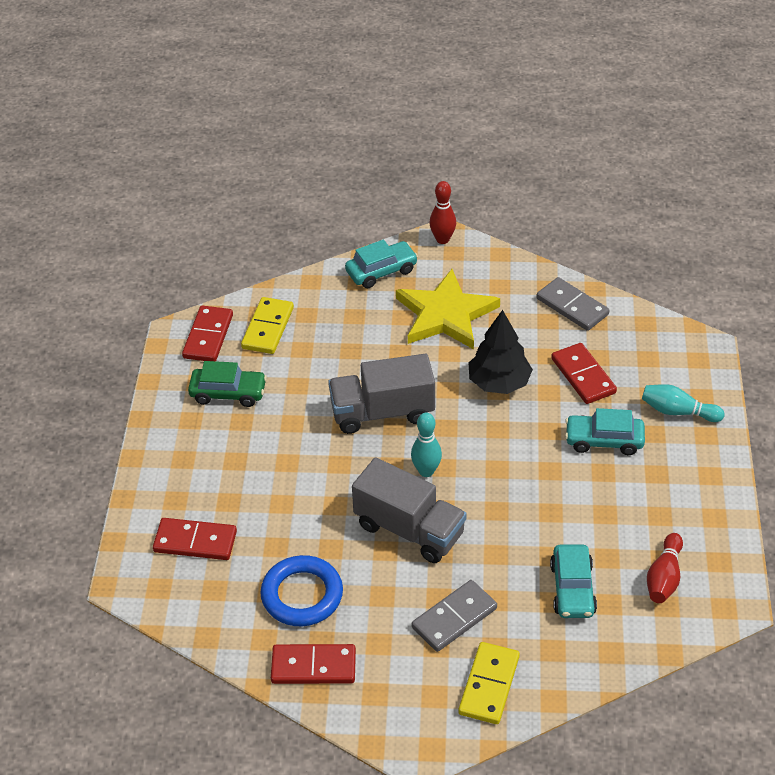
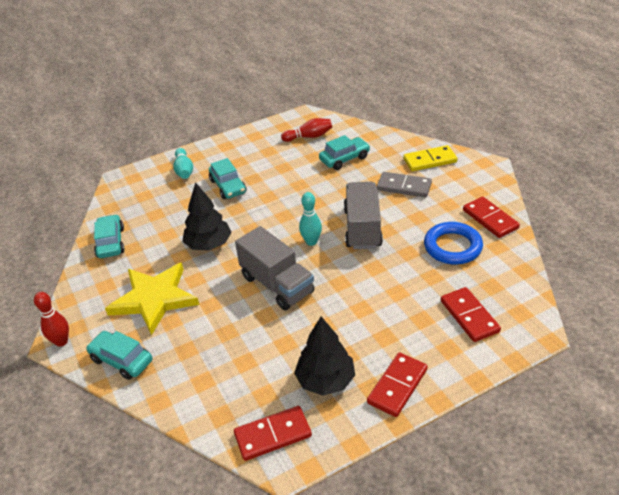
camera: 120 degrees left, 5 degrees down
green car [188,361,267,407] -> black tree [294,317,355,396]
yellow domino [241,297,294,354] -> none
grey domino [536,277,609,331] -> turquoise car [94,214,125,258]
red domino [551,343,617,404] -> red domino moved to [367,352,428,417]

